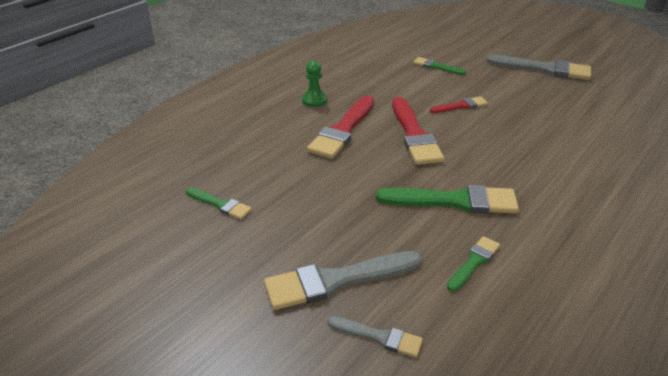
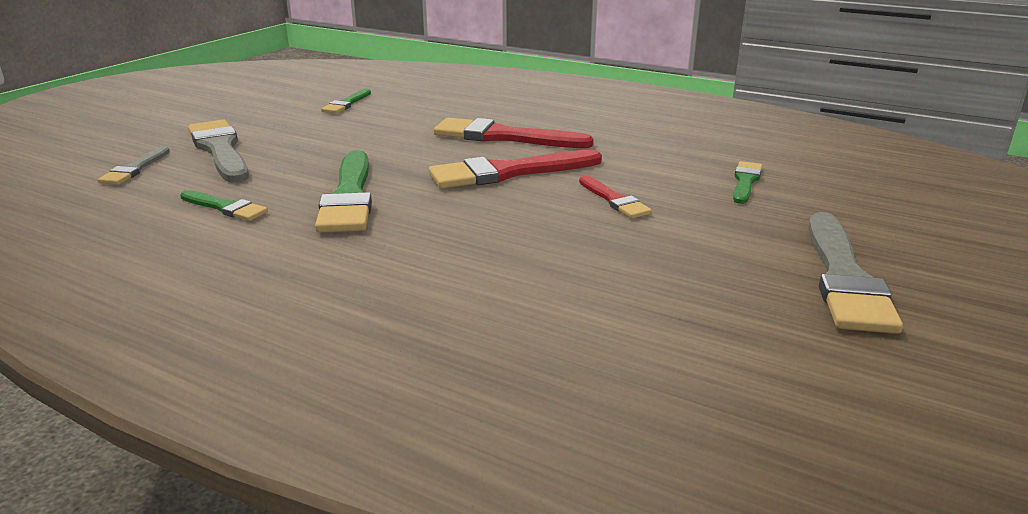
camera: 80 degrees right, 10 degrees down
green pawn [302,60,327,107] -> none

